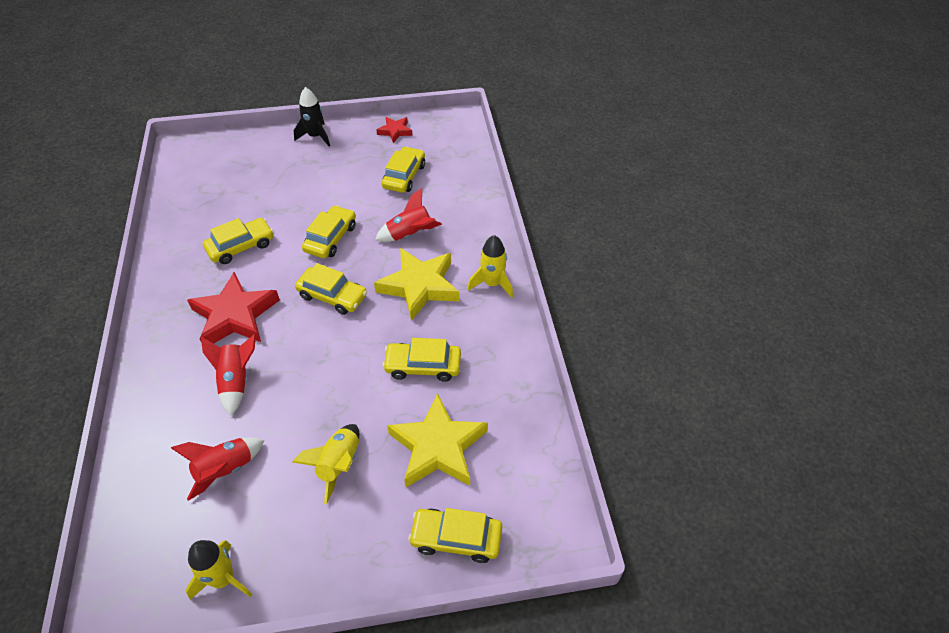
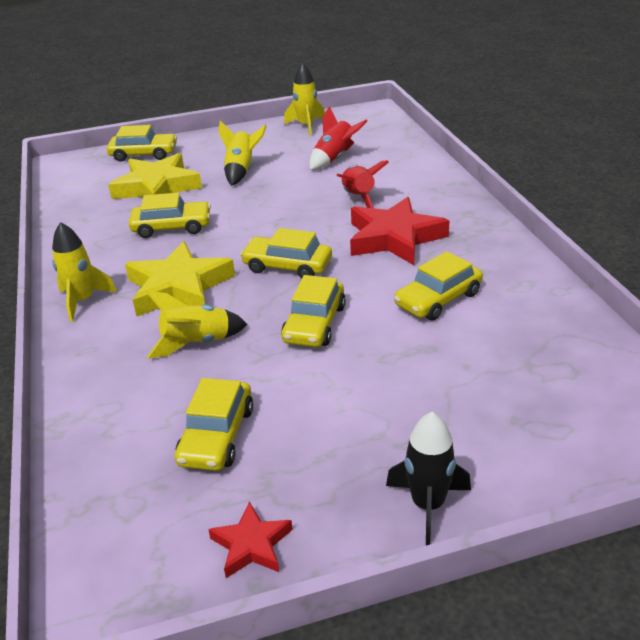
camera: 175 degrees right, 15 degrees down
red rocket [375,188,442,242] -> yellow rocket [146,291,247,358]

